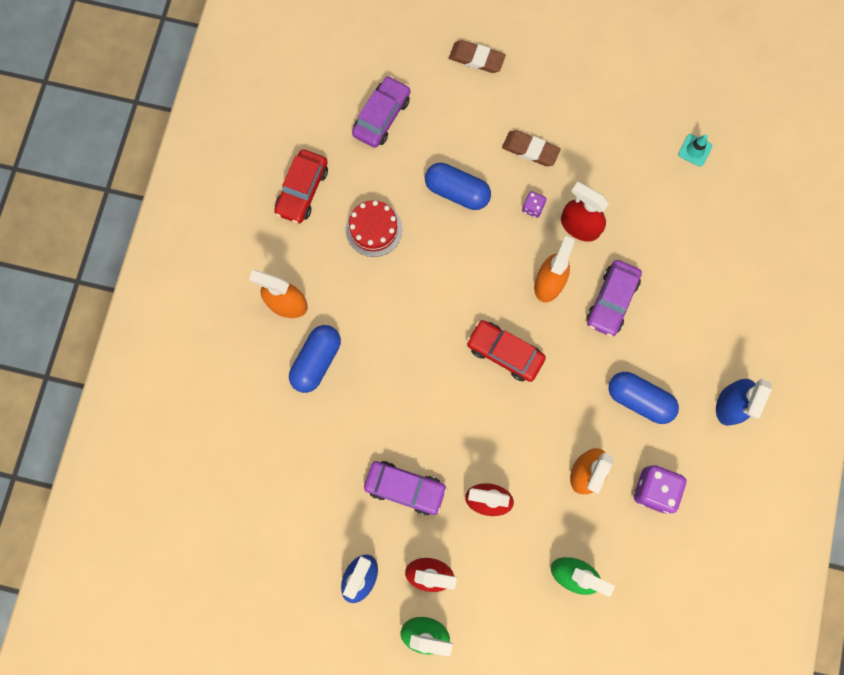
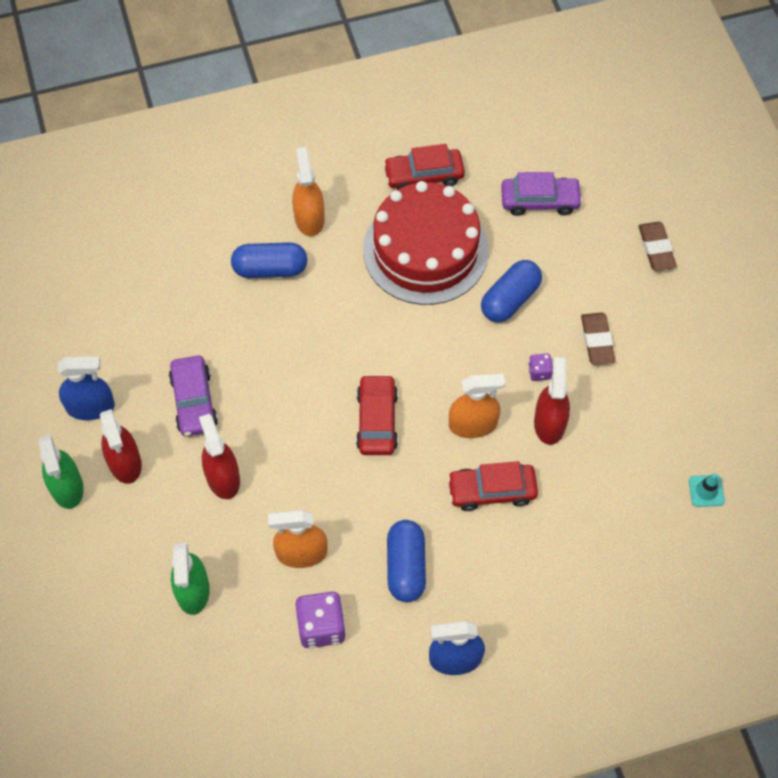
camera: 60 degrees right, 15 degrees down
red cake [346,200,403,257] -> red cake [363,181,488,305], size x2.03
blue capsule [425,163,491,210] -> blue capsule turned 45 degrees clockwise [481,260,542,322]
purple car [586,260,642,337] -> red car [447,461,538,511]

